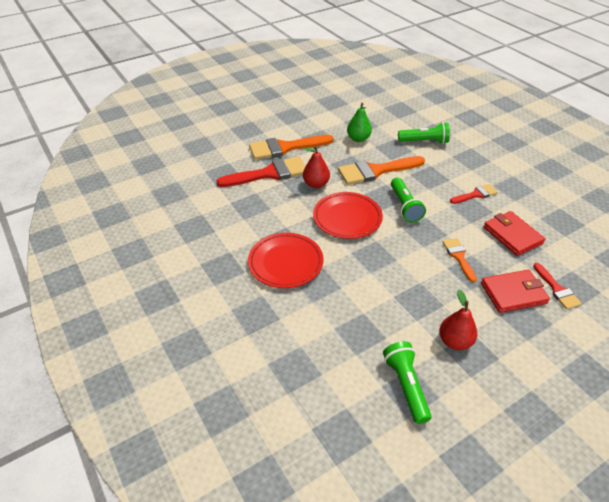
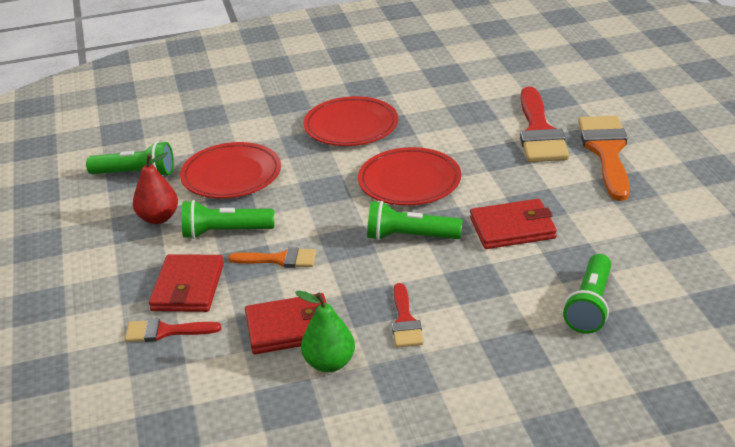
camera: 110 degrees right, 10 degrees down
red pear [303,146,330,188] -> none
orange brush [338,156,425,185] -> red wallet [470,199,557,249]
green pear [347,103,372,142] -> green pear moved to [295,291,355,372]
none -> red plate [180,142,281,198]
none -> green flashlight [182,200,274,239]

